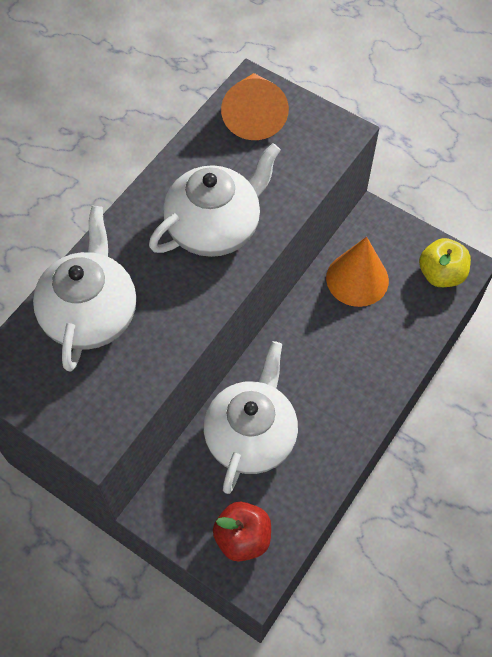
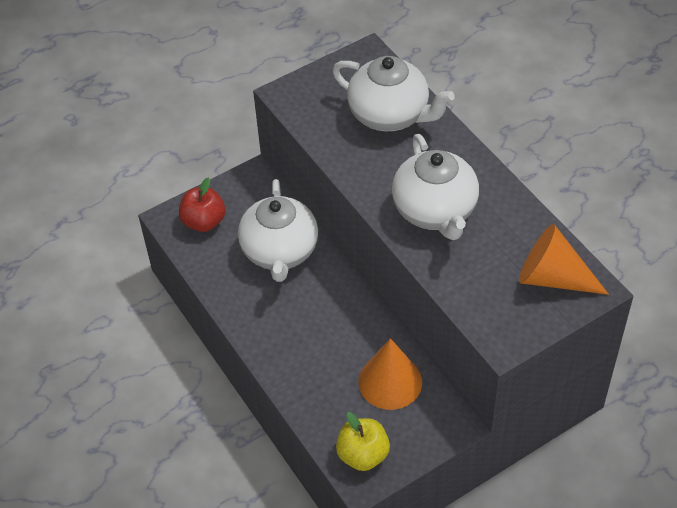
camera: 115 degrees right, 10 degrees down
white teapot [204,341,298,494] -> white teapot turned 45 degrees clockwise [238,179,318,282]

